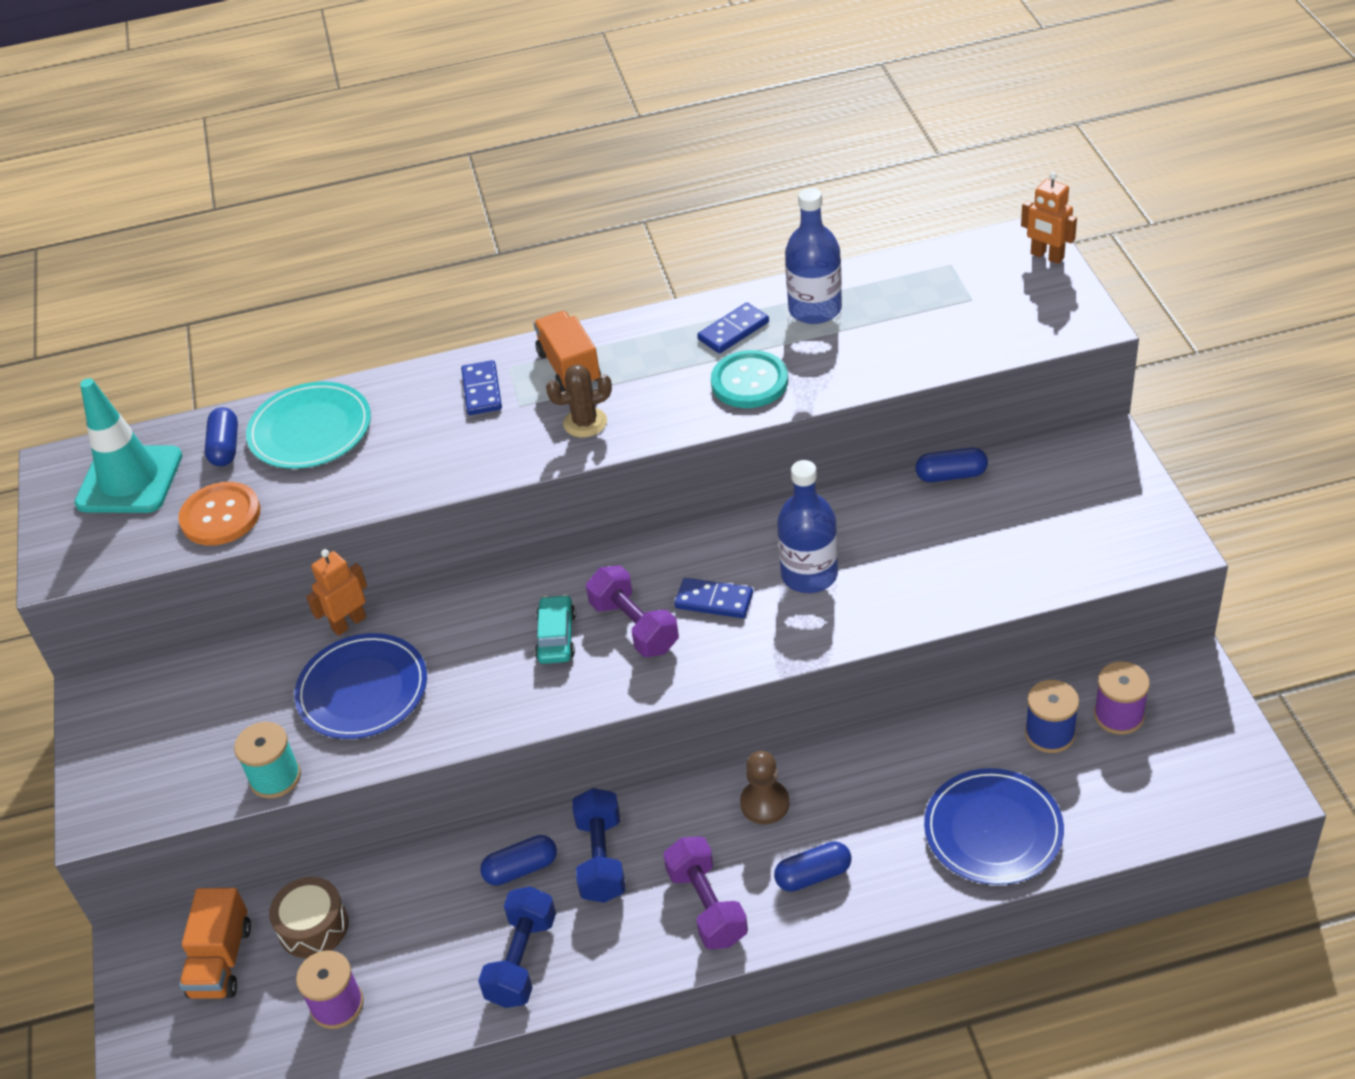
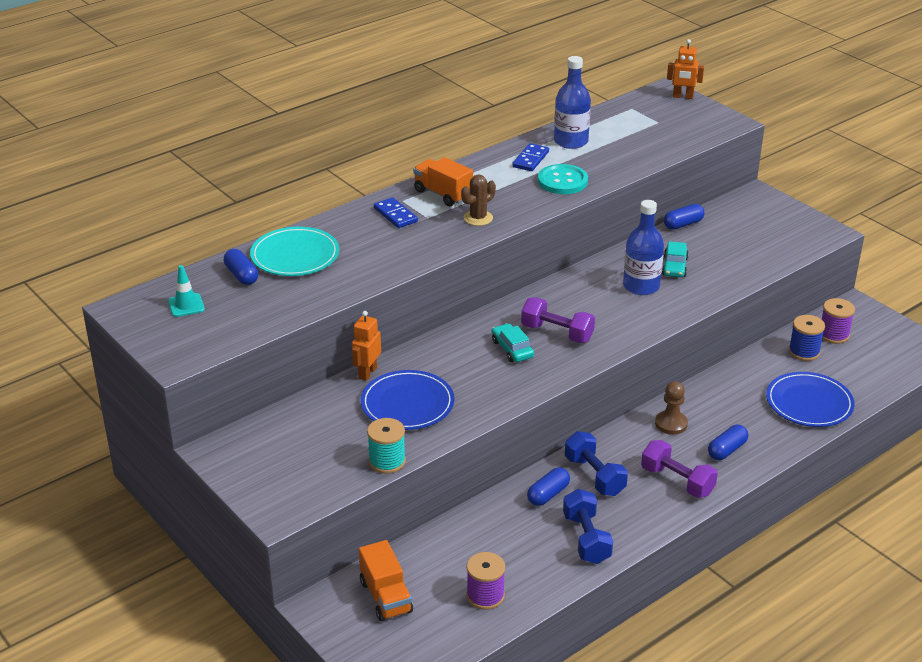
camera: 30 degrees left, 10 degrees down
turquoise traffic cone [74,378,182,513] -> turquoise traffic cone [168,265,205,317], size x0.49
orange button [178,482,261,545] -> none
brown drum [269,877,349,958] -> none
blue domino [675,578,753,618] -> none
none -> turquoise car [662,241,689,277]

